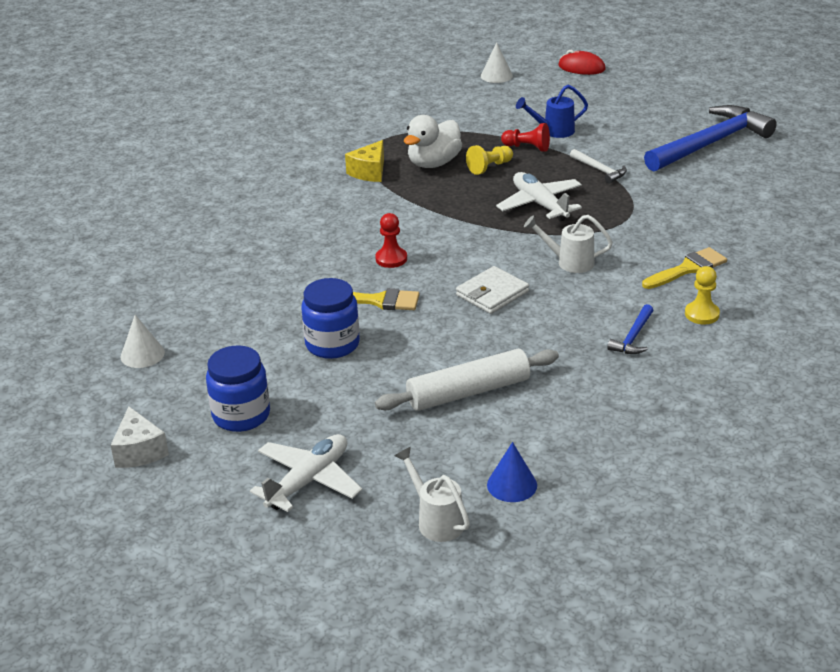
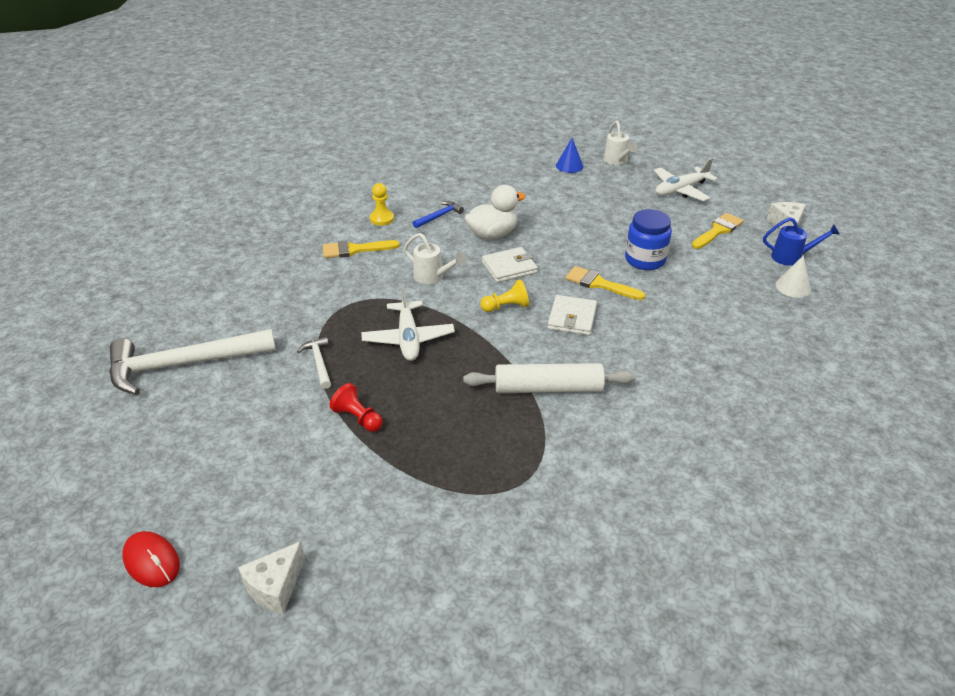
camera: 160 degrees left, 5 degrees up
blue jar [206,345,270,432] -> yellow brush [692,213,744,249]
yellow cheese [345,140,384,182] -> none
red pawn [375,213,407,268] -> white wallet [547,295,597,335]
white rolling pin [375,349,559,411] -> white rolling pin moved to [464,363,635,393]
white duck [404,115,462,168] -> white duck moved to [465,185,526,240]
yellow pawn [466,145,513,175] -> yellow pawn moved to [480,279,529,312]
white cone [481,42,513,83] -> white cheese [238,541,305,614]
blue watering can [516,85,588,138] -> blue watering can moved to [763,217,840,266]
blue hammer [644,105,777,172] -> white hammer [109,329,276,395]

